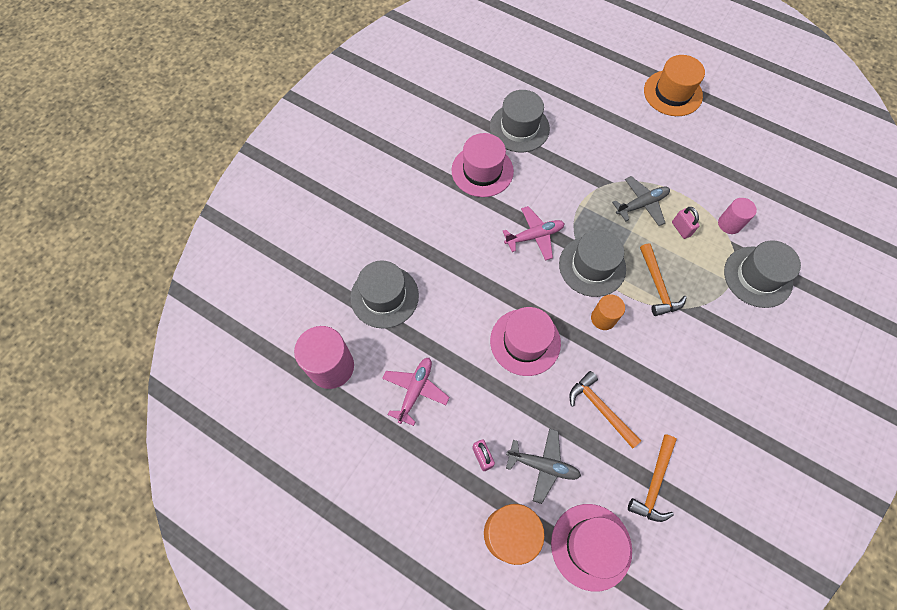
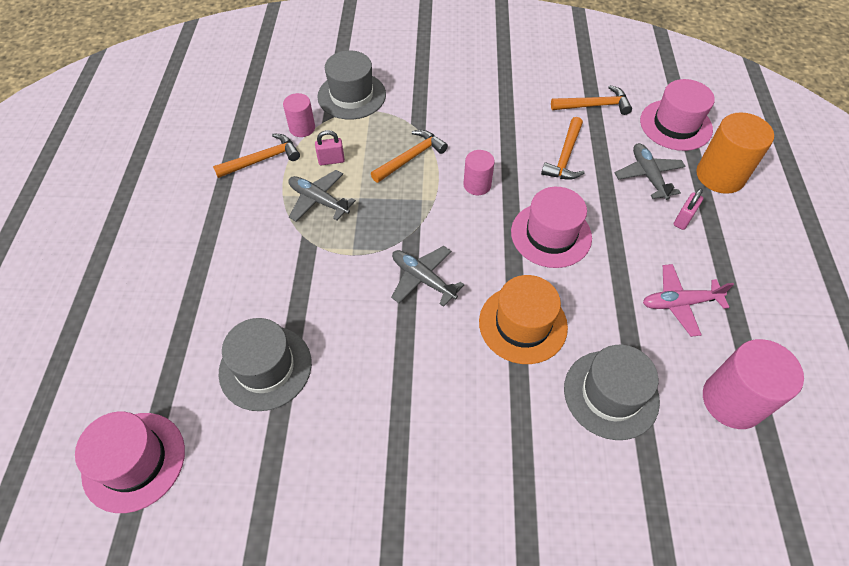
camera: 120 degrees left, 10 degrees down
pink hat [451,133,514,197] -> pink hat moved to [75,412,185,513]
pink plane [503,206,565,261] -> grey plane [391,246,464,307]
grey hat [559,230,626,297] -> none
orange cylinder [591,295,625,330] -> pink cylinder [463,150,495,195]
orange hat [644,55,705,116] -> orange hat moved to [479,275,568,364]
pink padlock [672,207,700,239] -> pink padlock turned 45 degrees clockwise [315,130,345,165]
none -> orange hammer [213,133,300,178]

